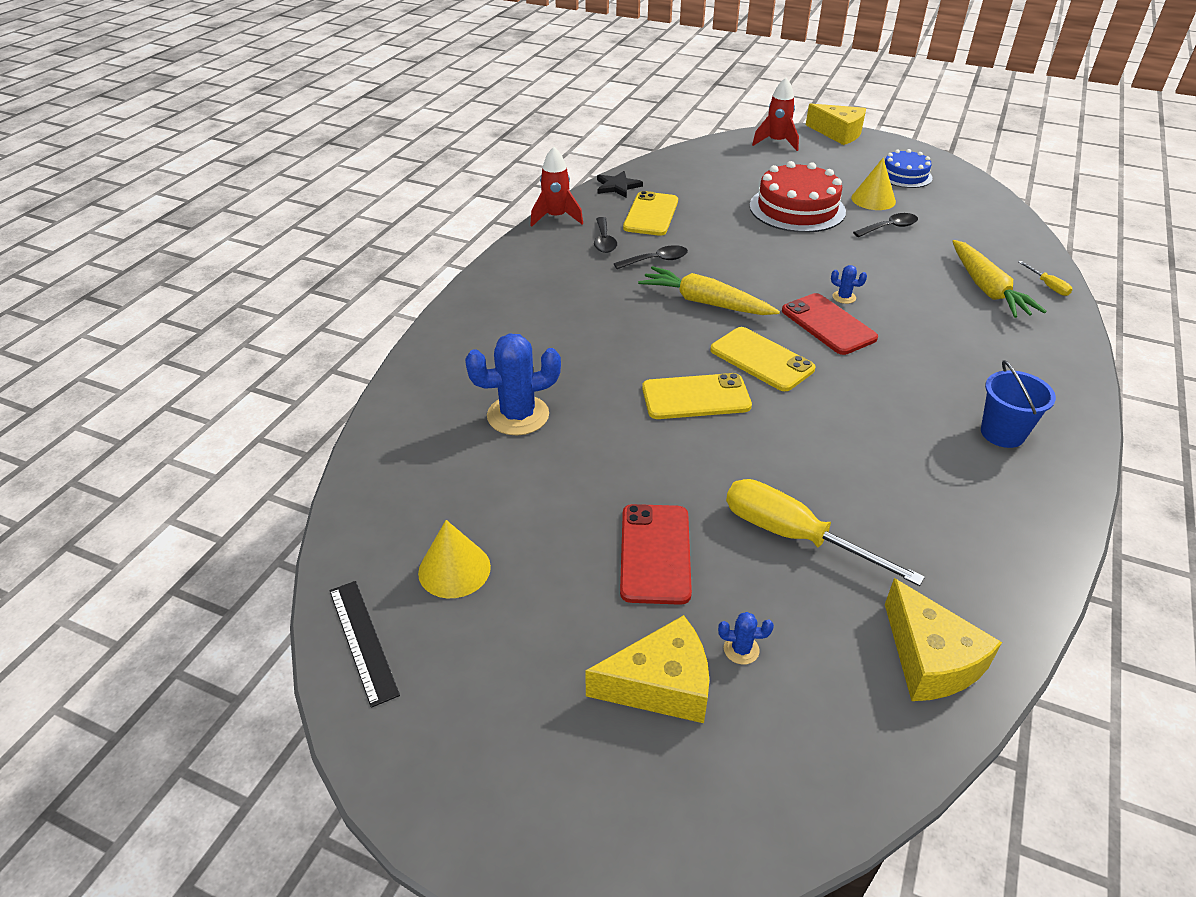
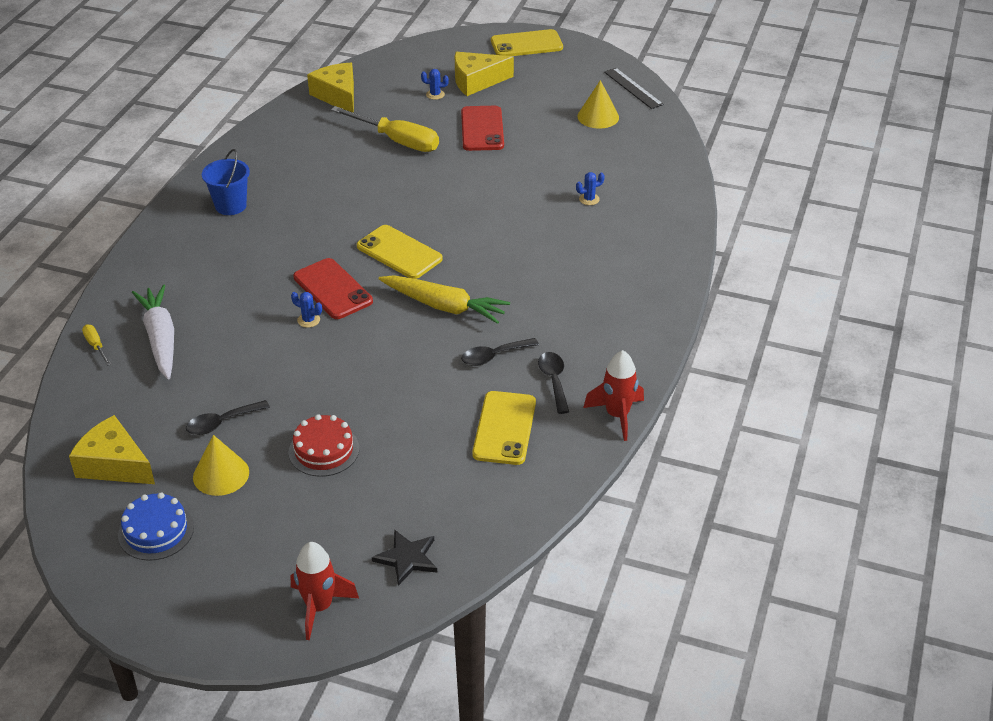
camera: 175 degrees right, 0 degrees up
blue cactus [465,333,561,435] -> blue cactus [576,172,605,205], size x0.44
black star [597,171,643,198] -> black star moved to [372,529,437,586]
yellow phone [642,373,752,419] -> yellow phone moved to [491,29,563,56]
red cake [749,161,846,233] -> red cake [289,414,359,477], size x0.60
yellow cheese [806,103,866,145] -> yellow cheese moved to [69,415,155,484]
yellow carrot [952,240,1047,318] -> white carrot [132,285,174,379]

